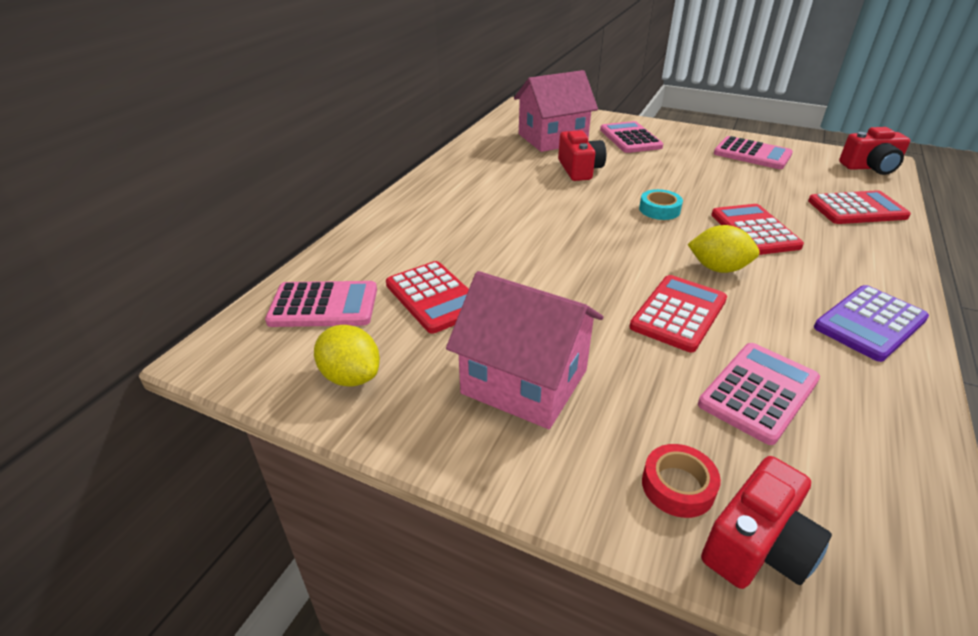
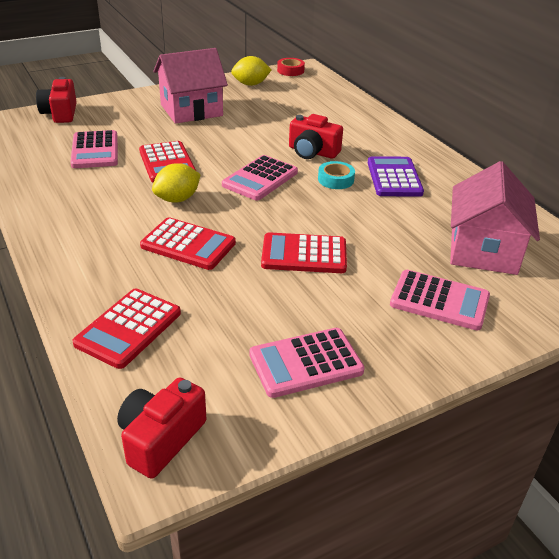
camera: 125 degrees right, 0 degrees up
pink calculator [265,281,377,327] -> pink calculator moved to [222,155,298,200]
red calculator [386,261,469,333] -> red calculator moved to [261,232,347,273]
red camera [558,130,606,181] -> red camera moved to [289,114,343,159]
turquoise tape [639,189,683,220] -> turquoise tape moved to [318,161,355,189]
red tape [642,444,721,518] -> red tape moved to [277,58,305,76]
purple calculator [814,285,929,362] -> purple calculator moved to [368,156,424,197]

